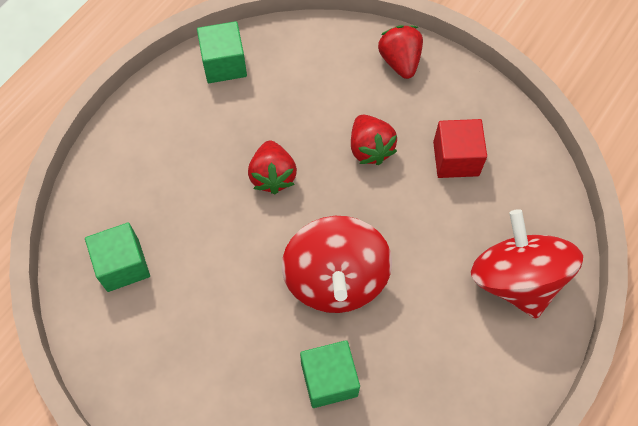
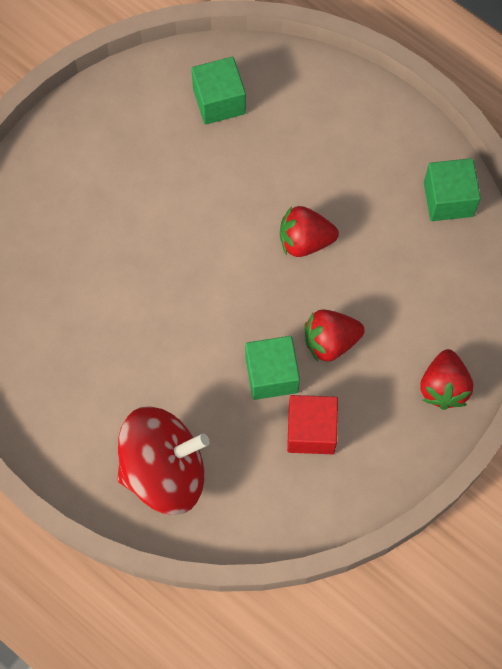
camera: 95 degrees right, 5 degrees up
red spinning top [282,216,392,313] -> none
green cube [300,340,360,408] -> green cube moved to [245,336,300,400]
red strawberry [378,25,423,79] -> red strawberry turned 105 degrees clockwise [420,349,473,410]

